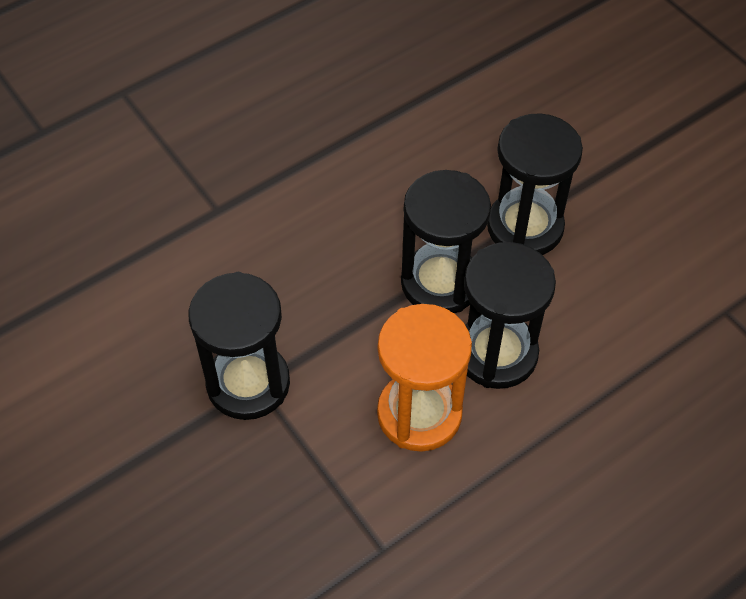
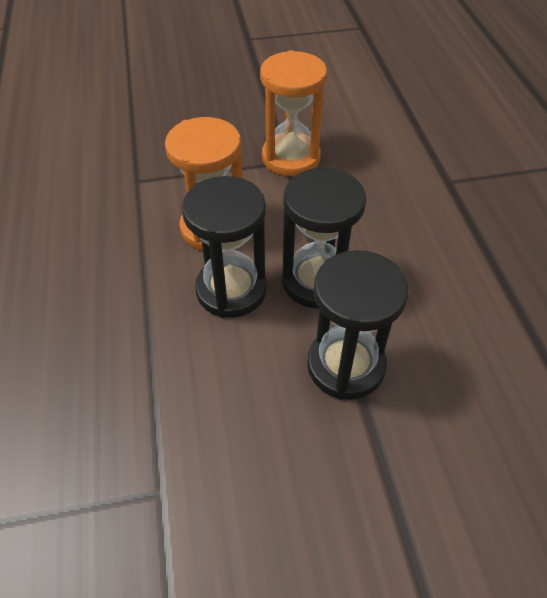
camera: 115 degrees right, 5 degrees down
black hourglass [188,272,290,420] -> orange hourglass [260,50,327,176]

